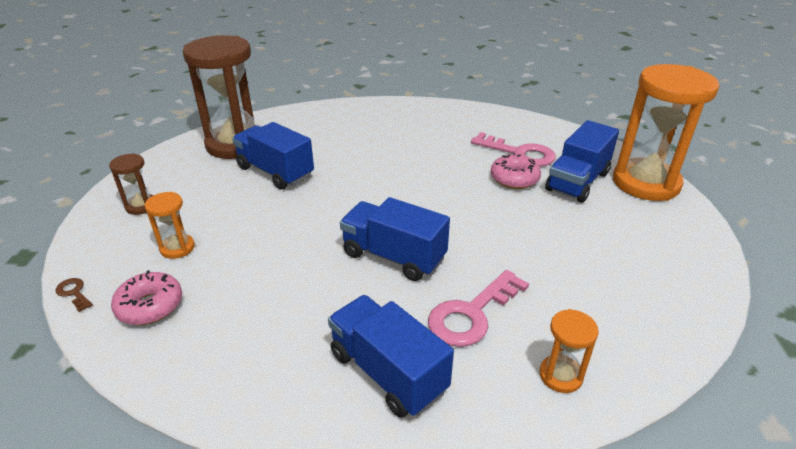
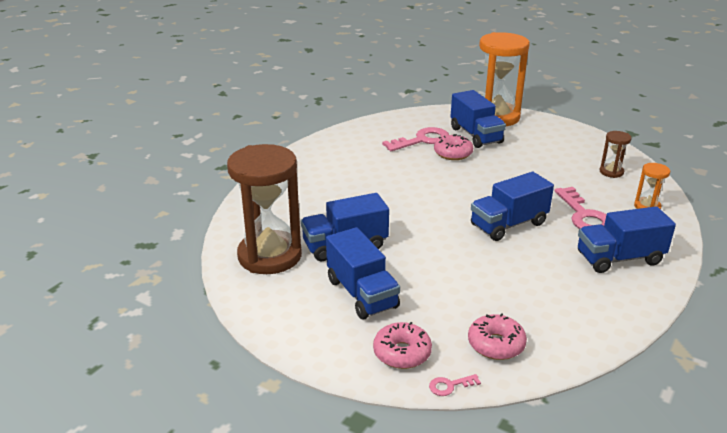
camera: 60 degrees left, 5 degrees down
brown key [55,278,93,312] -> pink key [429,374,481,396]
brown hourglass [109,153,153,215] -> brown hourglass moved to [599,131,632,178]
orange hourglass [145,192,195,259] -> none
none -> blue truck [326,227,400,320]
none -> pink donut [373,322,432,369]

